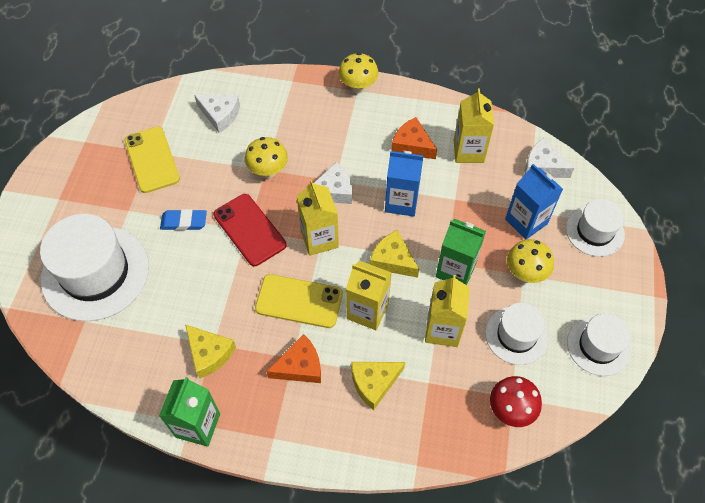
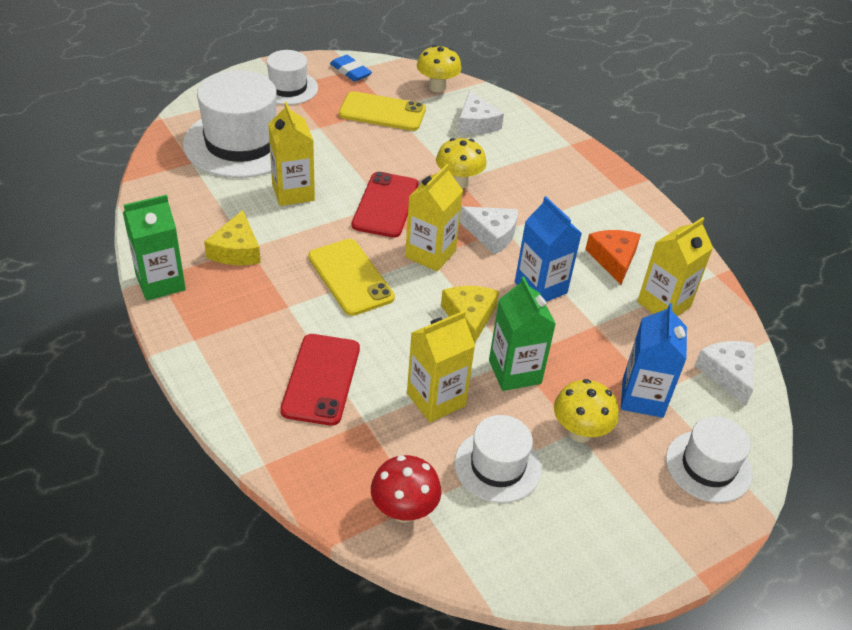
camera: 45 degrees right, 15 degrees down
yellow phone [124,127,180,193] -> yellow phone turned 75 degrees clockwise [339,91,426,131]
blue eraser [160,209,207,230] -> blue eraser moved to [330,55,372,81]
orange cheese [266,334,321,383] -> none
yellow mushroom [338,53,379,93] -> yellow mushroom moved to [417,45,462,92]
yellow carton [346,261,392,330] -> yellow carton moved to [268,102,315,206]
yellow cheese [351,362,405,410] -> red phone [280,334,360,426]
white hat [567,314,631,376] -> white hat moved to [265,50,318,105]

